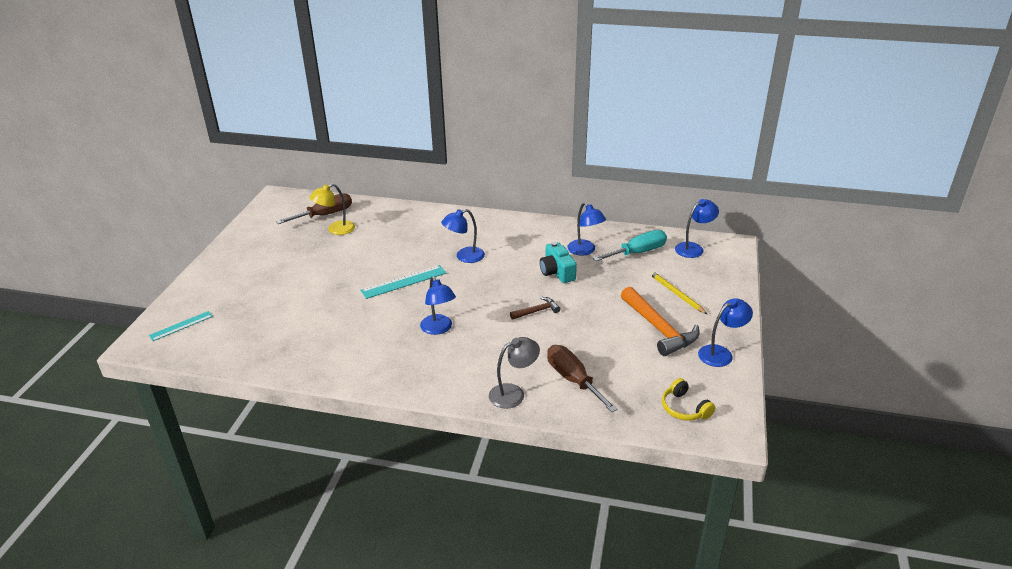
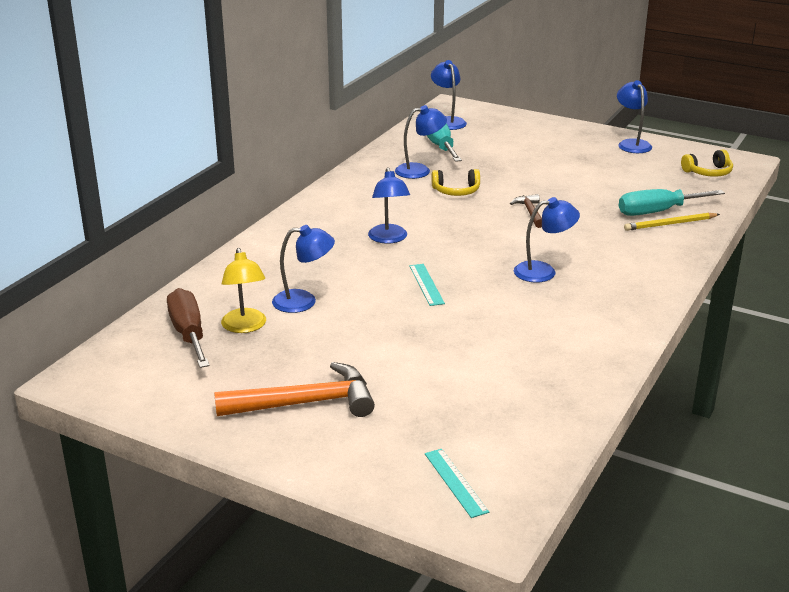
camera: 75 degrees left, 5 degrees down
turquoise ruler [360,265,446,299] -> turquoise ruler [409,264,445,306], size x0.66
grey lamp [489,337,540,409] -> none
turquoise camera [540,242,577,283] -> yellow headphones [431,169,480,196]
brown screwdriver [547,345,618,412] -> turquoise screwdriver [619,189,725,216]
orange hammer [621,287,699,356] -> orange hammer moved to [214,362,375,417]
yellow pencil [650,271,707,314] -> yellow pencil moved to [624,213,720,231]
none -> blue lamp [272,225,335,313]

